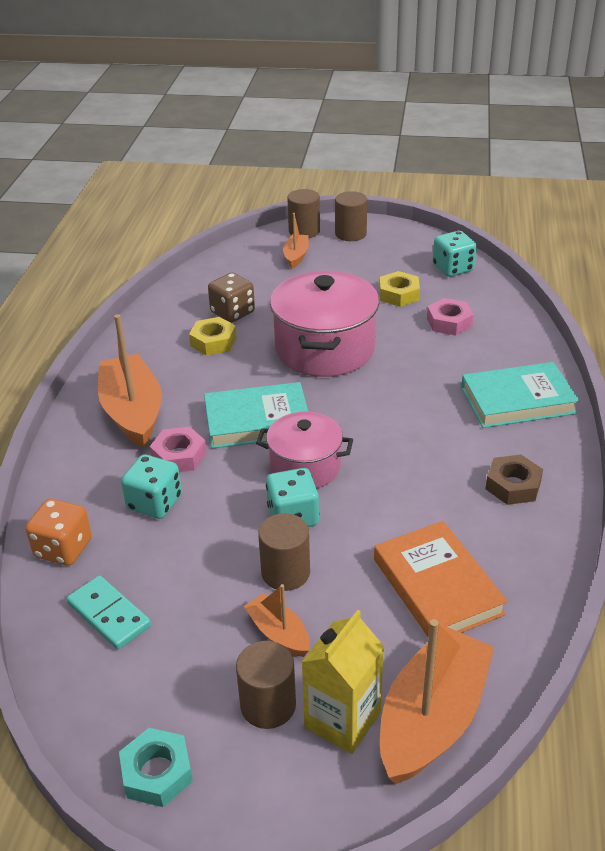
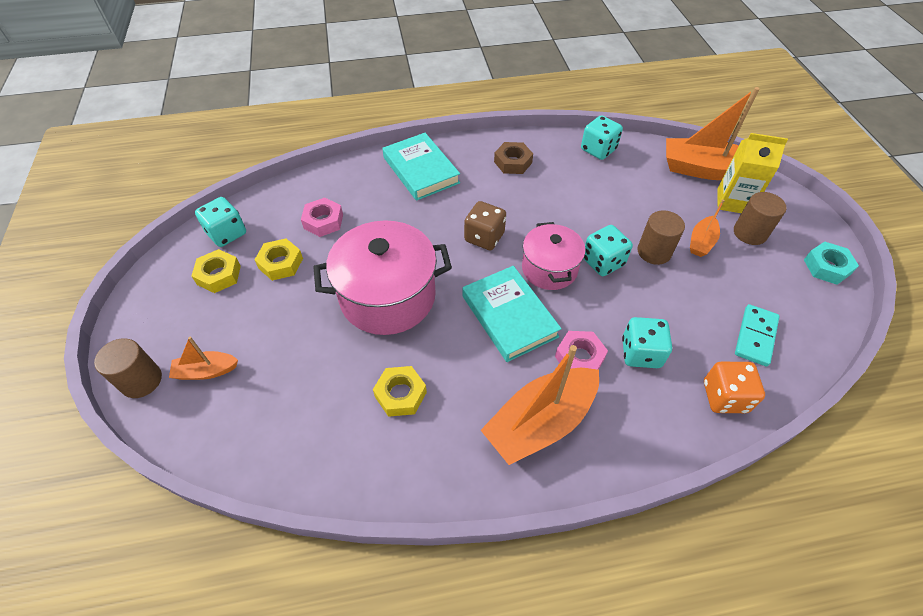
camera: 110 degrees left, 15 degrees up
brown dice [208,273,255,323] -> brown dice moved to [464,201,506,250]
brown cylinder [335,191,367,241] -> none
orange book [374,521,508,637] -> none
none -> yellow nut [192,249,241,293]
none -> turquoise dice [581,115,623,160]

